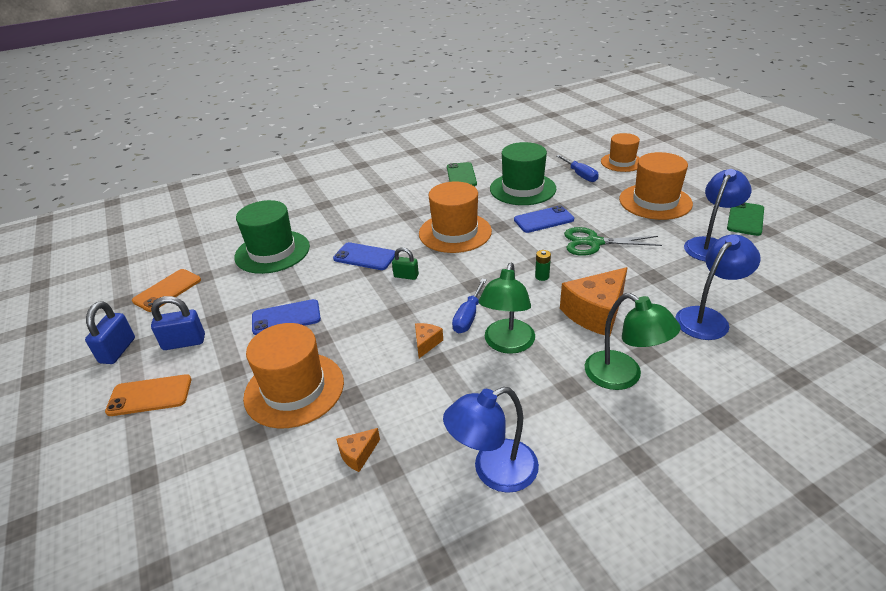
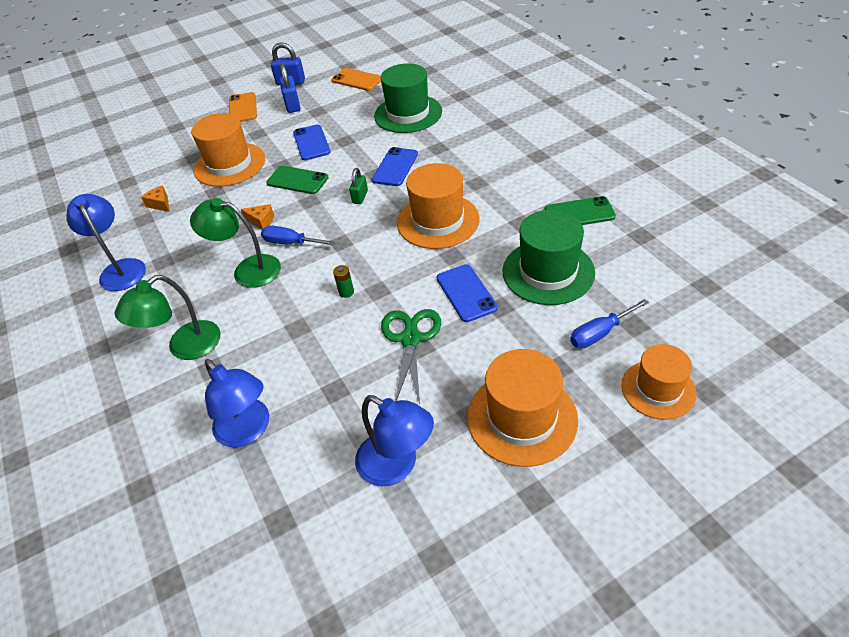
camera: 90 degrees right, 10 degrees up
orange cheese [560,267,628,335] -> none
green phone [727,203,764,236] -> green phone moved to [266,166,329,194]

